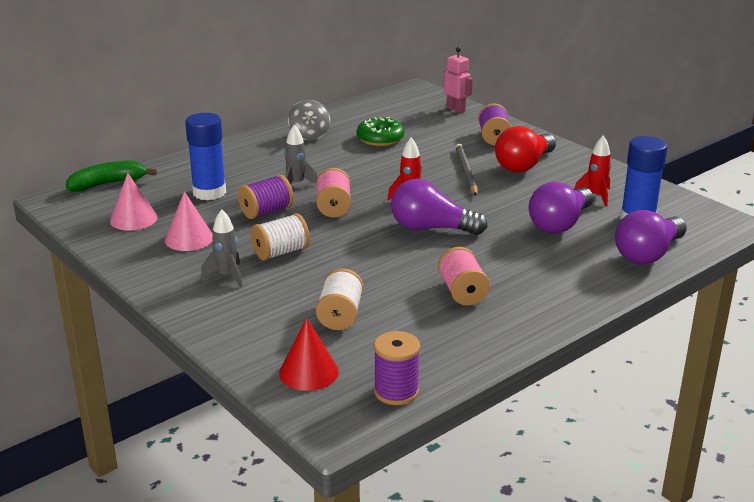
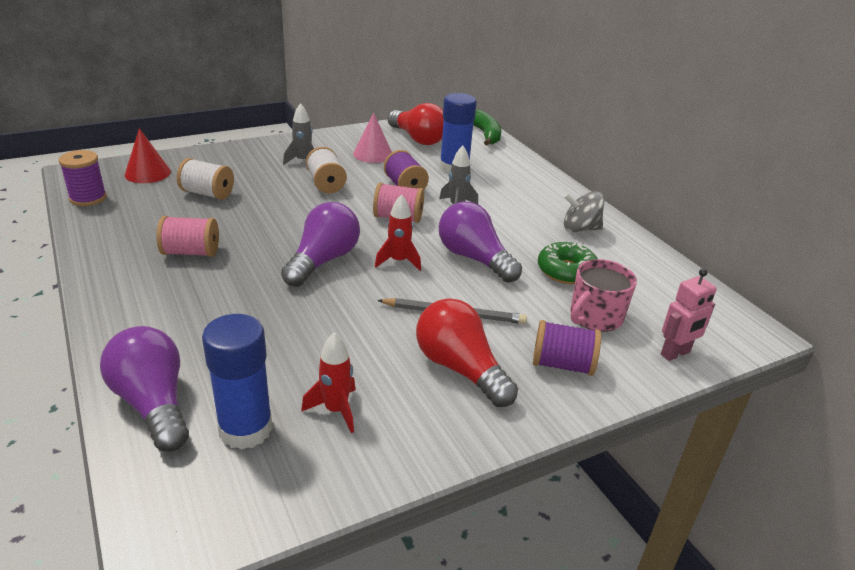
camera: 100 degrees right, 5 degrees up
pink cone [110,173,158,231] -> red light bulb [388,103,444,145]
purple light bulb [529,182,593,233] -> purple light bulb moved to [439,202,522,283]
none -> pink mug [570,259,637,332]

